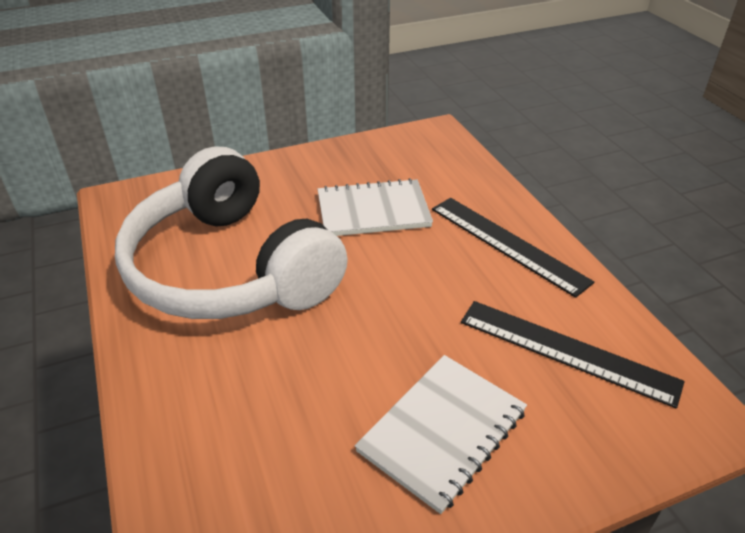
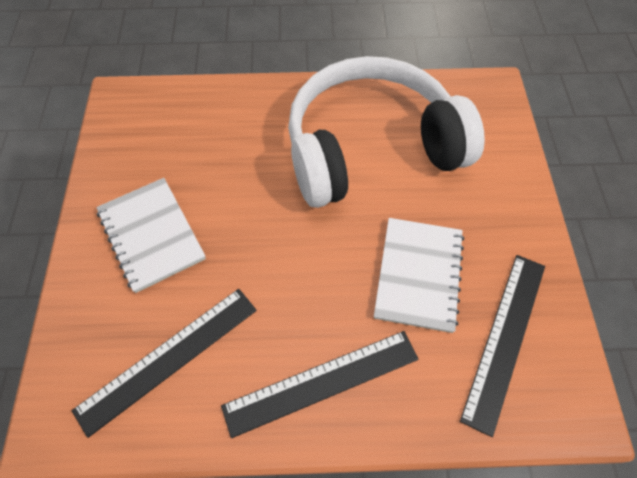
camera: 110 degrees right, 20 degrees up
none -> black ruler [460,255,545,437]

